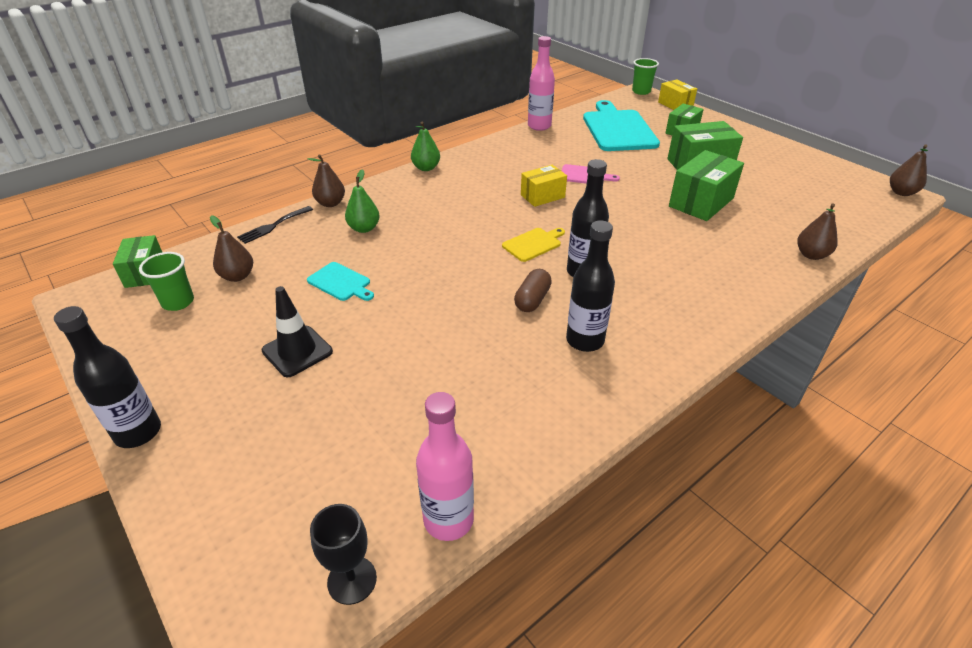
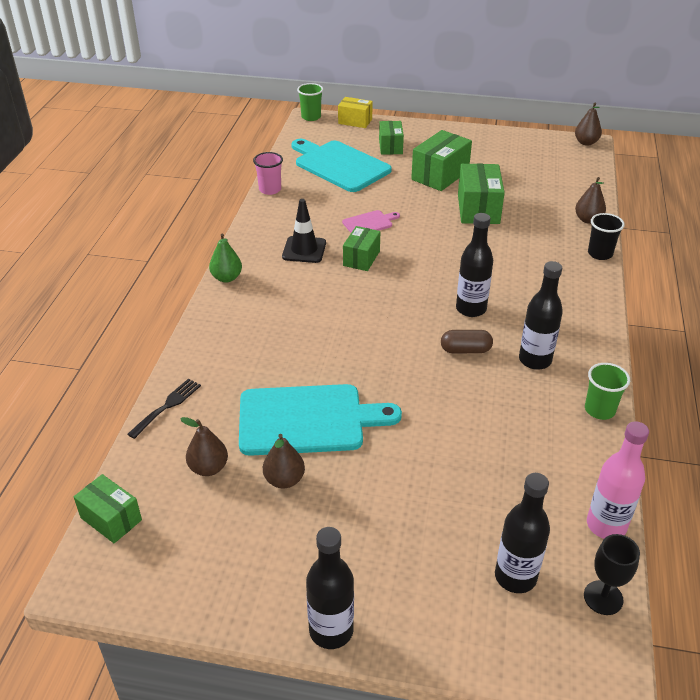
camera: 40 degrees left, 0 degrees up
green cup [139,252,194,311] -> green cup moved to [585,363,630,420]
black fork [237,206,313,244] -> black fork turned 150 degrees counterclockwise [127,379,201,439]
black traffic cone [262,286,333,377] -> black traffic cone moved to [282,199,326,263]
turquoise cutting board [307,262,374,301] -> turquoise cutting board [239,384,402,456], size x2.12
brown pear [308,154,345,207] -> brown pear moved to [263,434,305,488]
green pear [345,169,380,233] -> none
yellow cutting board [502,228,565,262] -> none
brown capsule [514,269,552,312] -> brown capsule turned 75 degrees counterclockwise [441,330,493,353]
yellow box [521,165,567,207] -> green box [343,226,380,271]
pink bottle [528,36,555,131] -> pink cup [253,152,283,195]
none -> black bottle [495,473,550,593]
none -> black cup [588,213,625,260]

